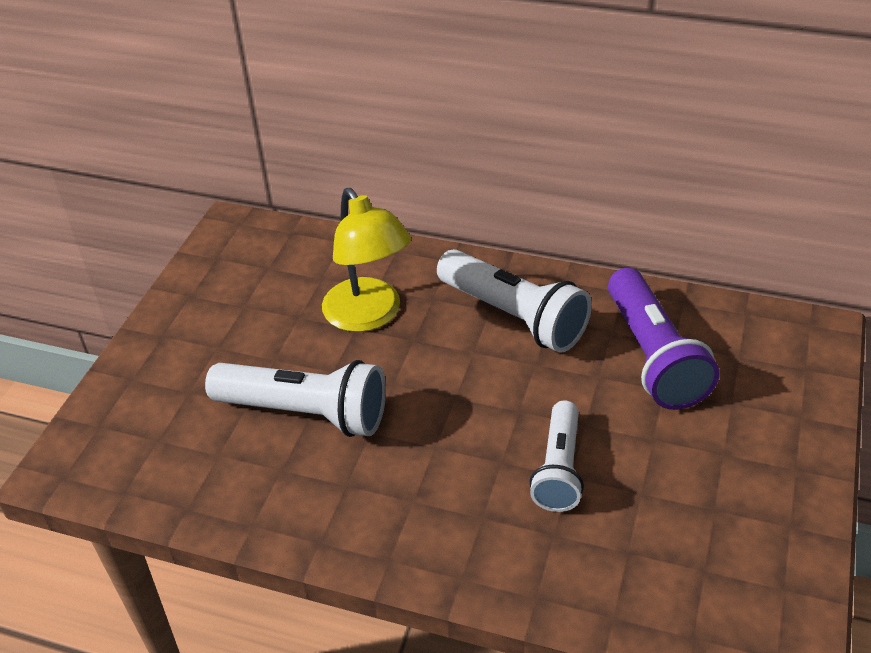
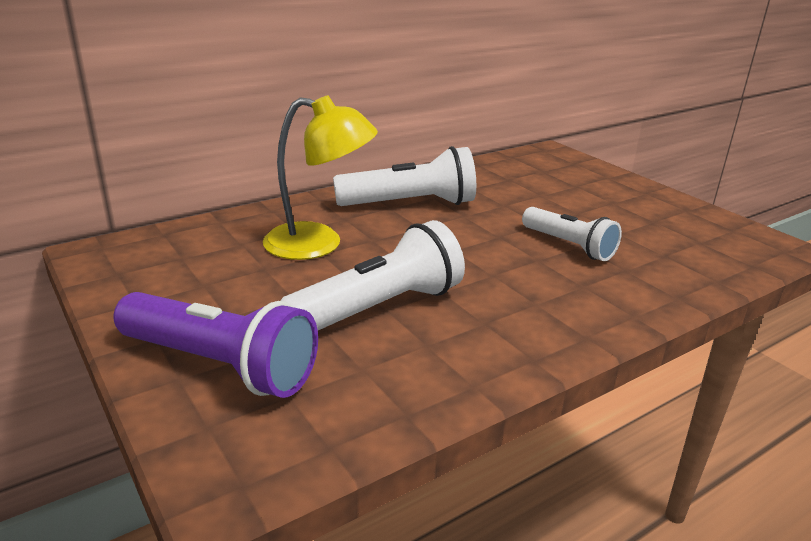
camera: 55 degrees left, 15 degrees down
purple flashlight [608,268,720,410] -> purple flashlight moved to [113,292,318,398]

